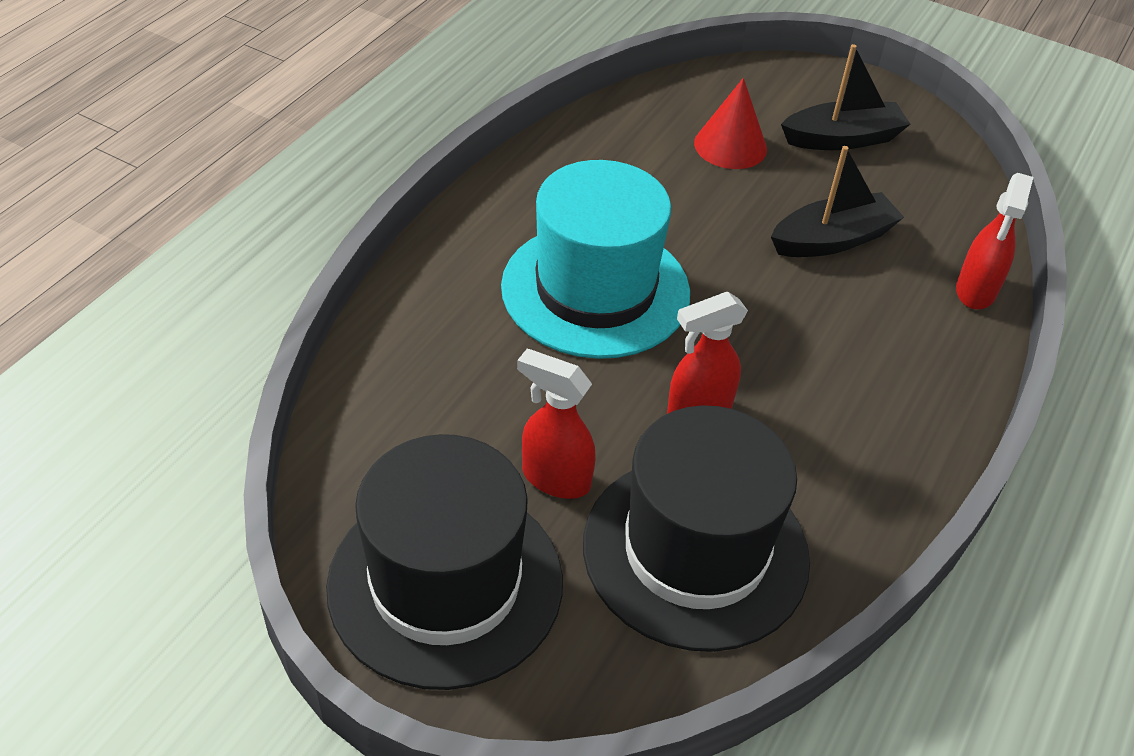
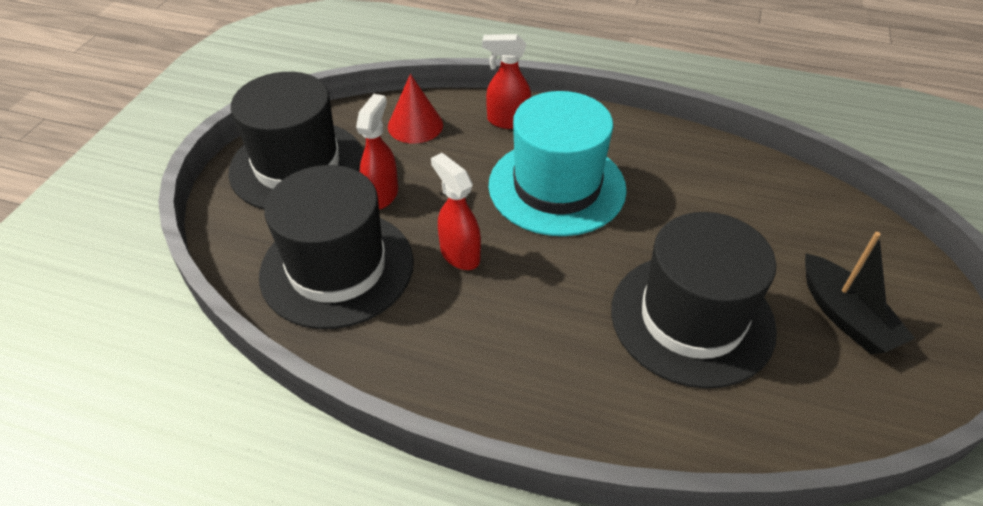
camera: 80 degrees right, 0 degrees up
red cone [694,78,767,169] -> red cone moved to [388,74,443,144]
black boat [771,146,904,257] -> black hat [611,212,777,389]
red spray bottle [956,173,1033,309] -> red spray bottle moved to [482,34,531,129]

